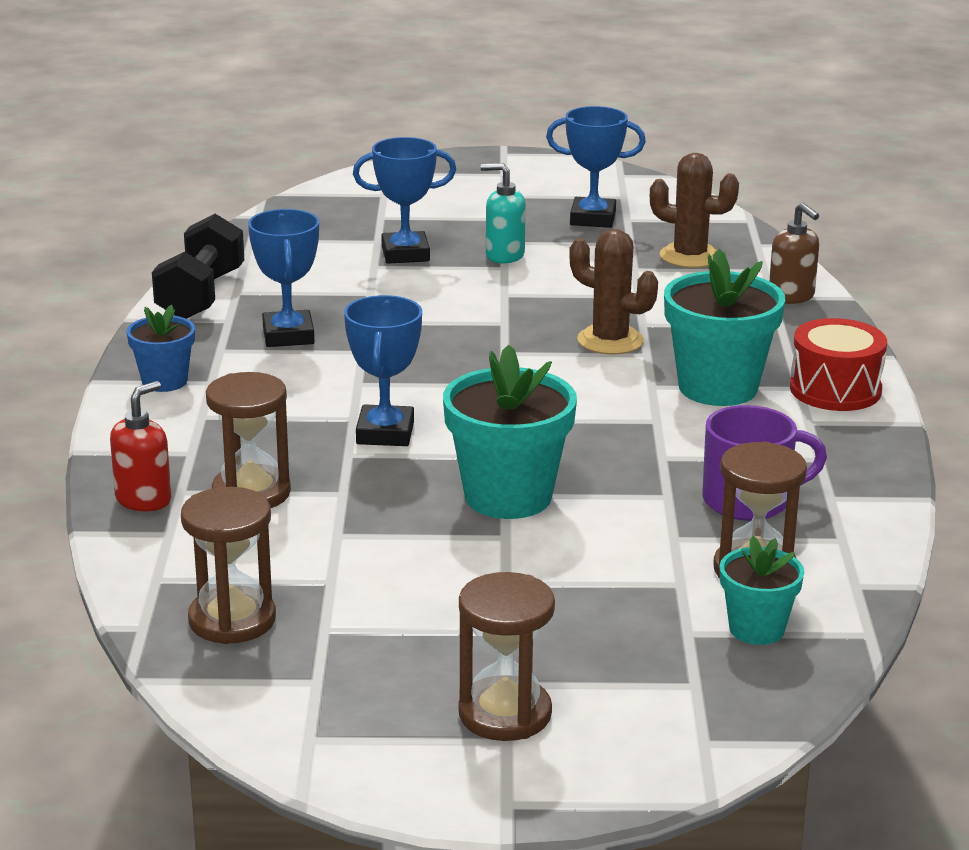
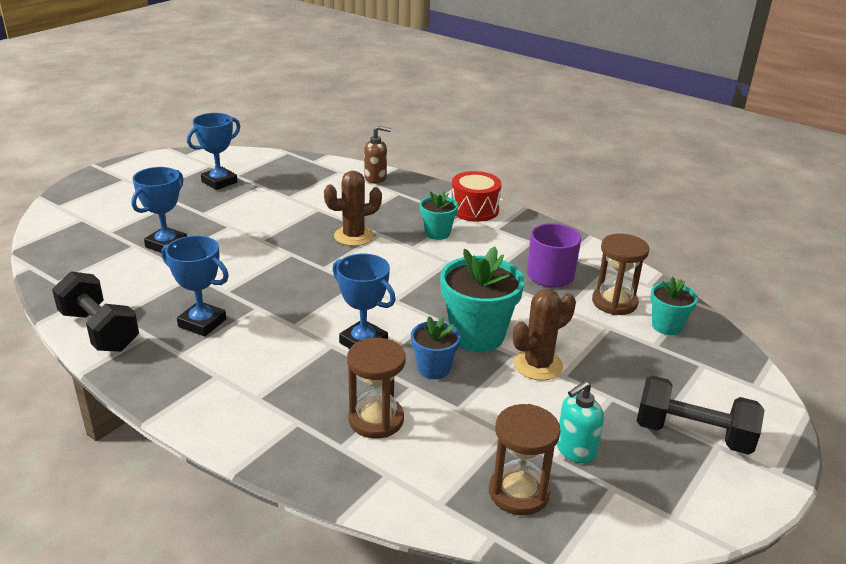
camera: 55 degrees left, 5 degrees up
red soap dispenser [110,381,171,511] -> none
blue flower pot [127,305,195,392] -> blue flower pot moved to [411,317,460,379]
brown hourglass [458,572,555,741] -> black dumbbell [637,375,765,455]
turquoise soap dispenser [481,163,526,263] -> turquoise soap dispenser moved to [557,381,604,463]
brown cactus [650,153,739,268] -> brown cactus moved to [513,289,576,381]
turquoise flower pot [664,249,785,406] -> turquoise flower pot [420,190,458,240], size x0.57

